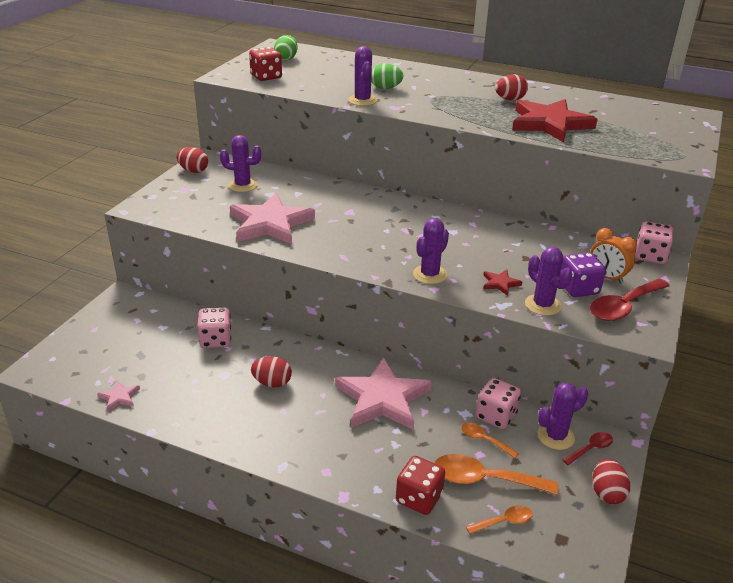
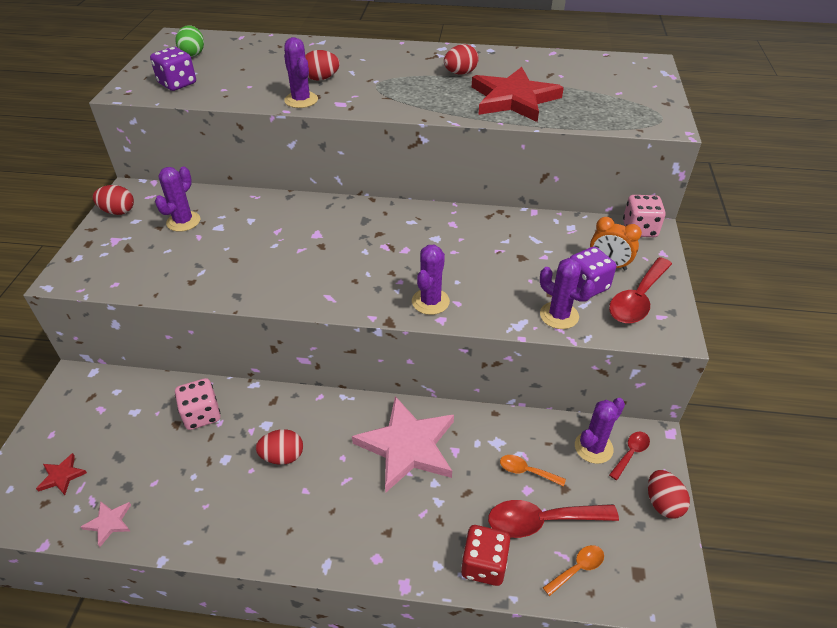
camera: 15 degrees left, 10 degrees up
purple cactus [220,135,262,192] -> purple cactus turned 60 degrees counterclockwise [155,166,200,232]
pink star [230,193,315,244] -> none
red dice [249,47,282,81] -> purple dice [150,47,196,91]
green egg [371,63,404,89] -> red egg [305,50,340,81]
orange spoon [434,454,558,495] -> red spoon [488,500,619,538]
pink dice [476,378,521,429] -> none
red star [483,270,522,296] -> red star moved to [36,453,87,495]

